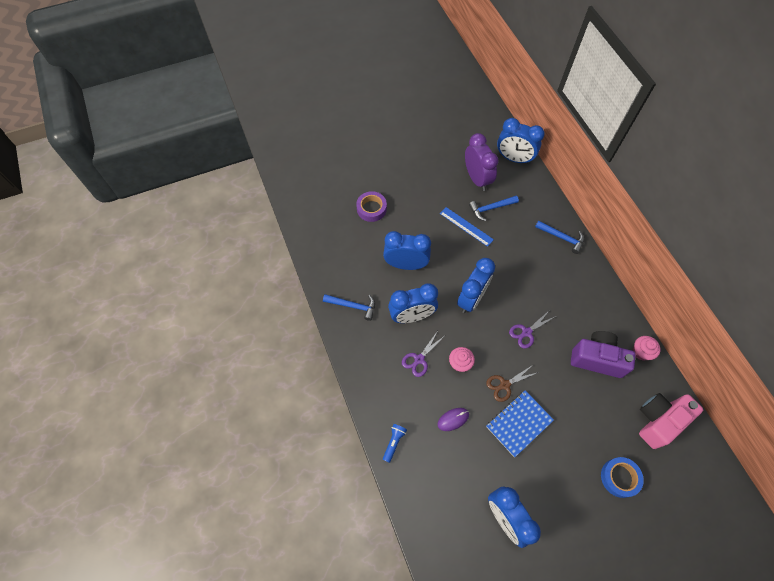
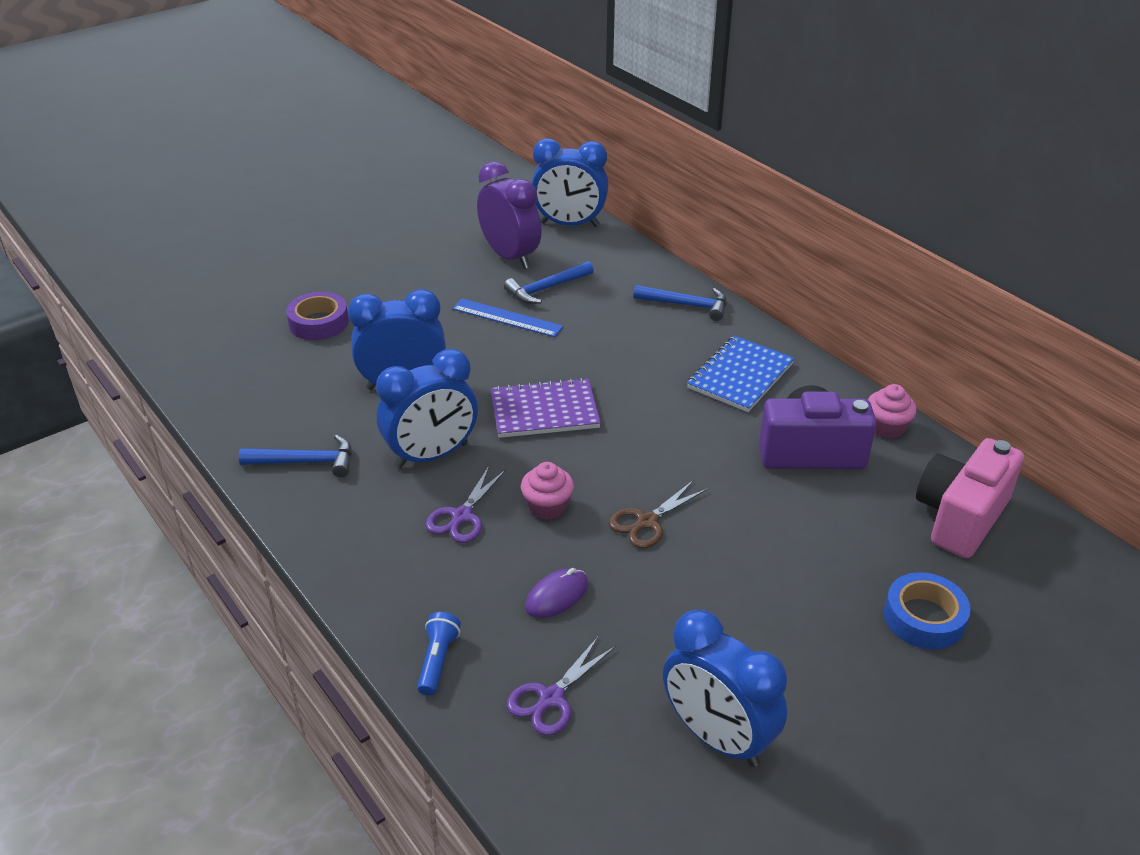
camera: 15 degrees left, 25 degrees down
blue clock [457,258,495,313] -> purple notebook [490,378,601,438]
blue notebook [486,390,554,457] -> blue notebook moved to [687,335,795,412]
purple scissors [509,310,556,349] -> purple scissors moved to [507,637,616,736]

